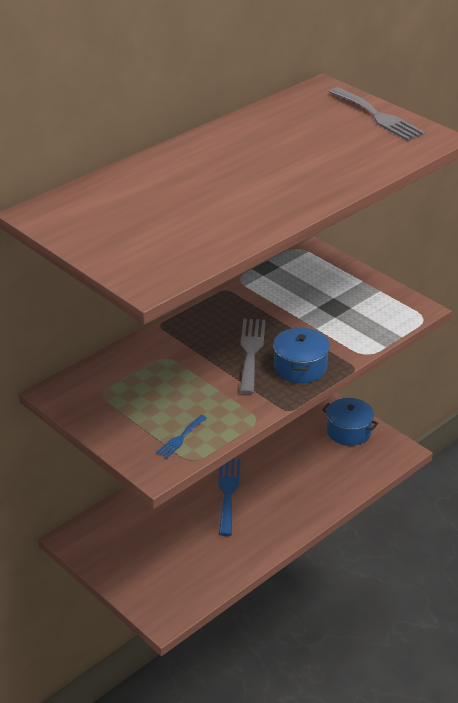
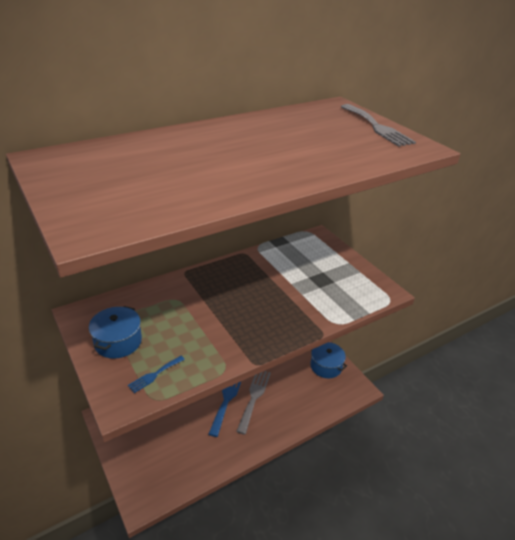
camera: 10 degrees right, 0 degrees up
grey fork [239,319,266,394] -> grey fork moved to [236,371,271,434]
blue pot [273,328,330,383] -> blue pot moved to [89,306,142,358]

